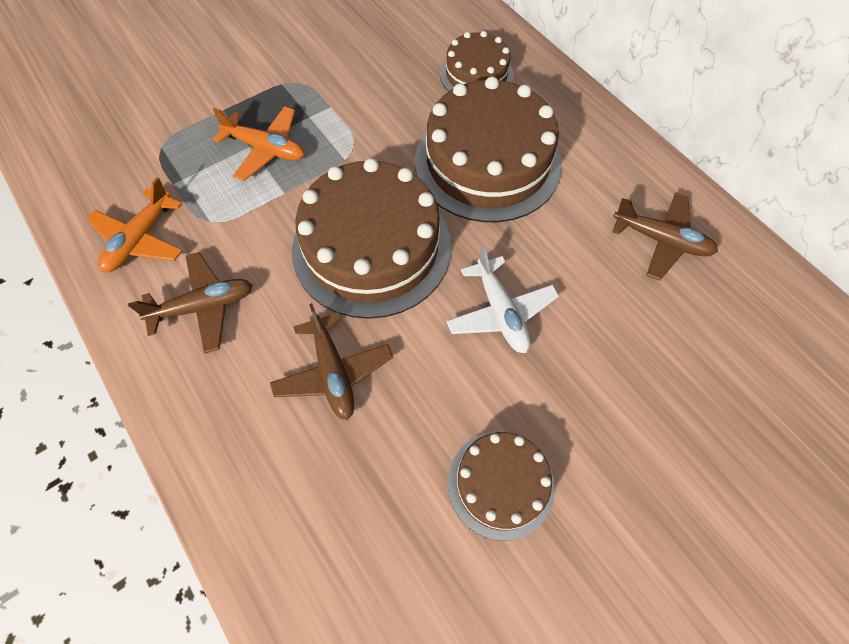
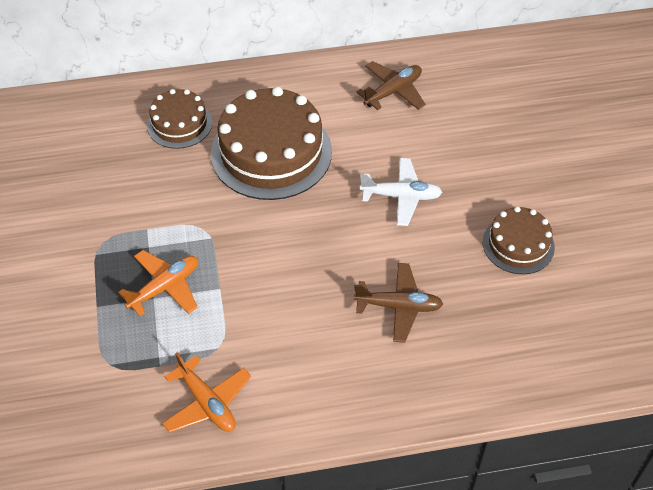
camera: 65 degrees left, 10 degrees down
brown plane [128,252,253,354] -> none
brown cake [292,158,451,319] -> none

